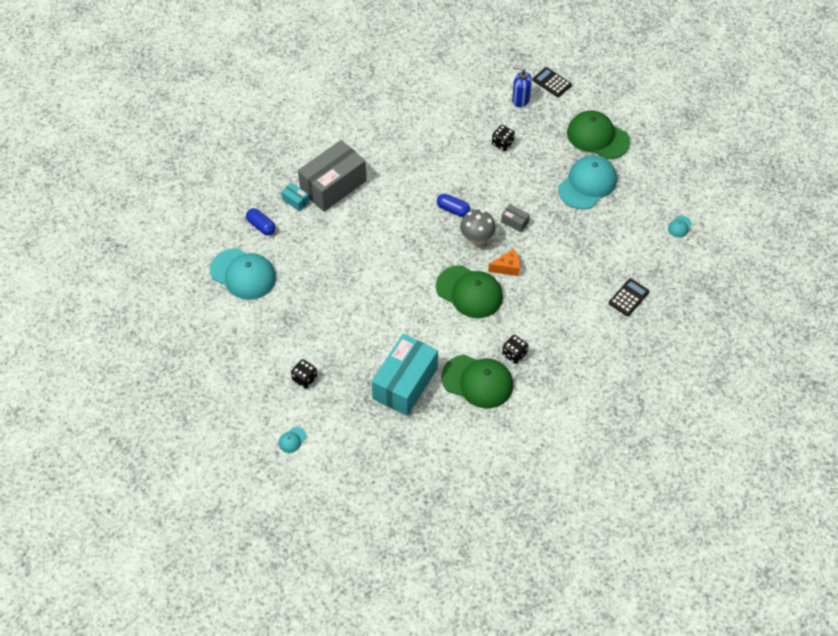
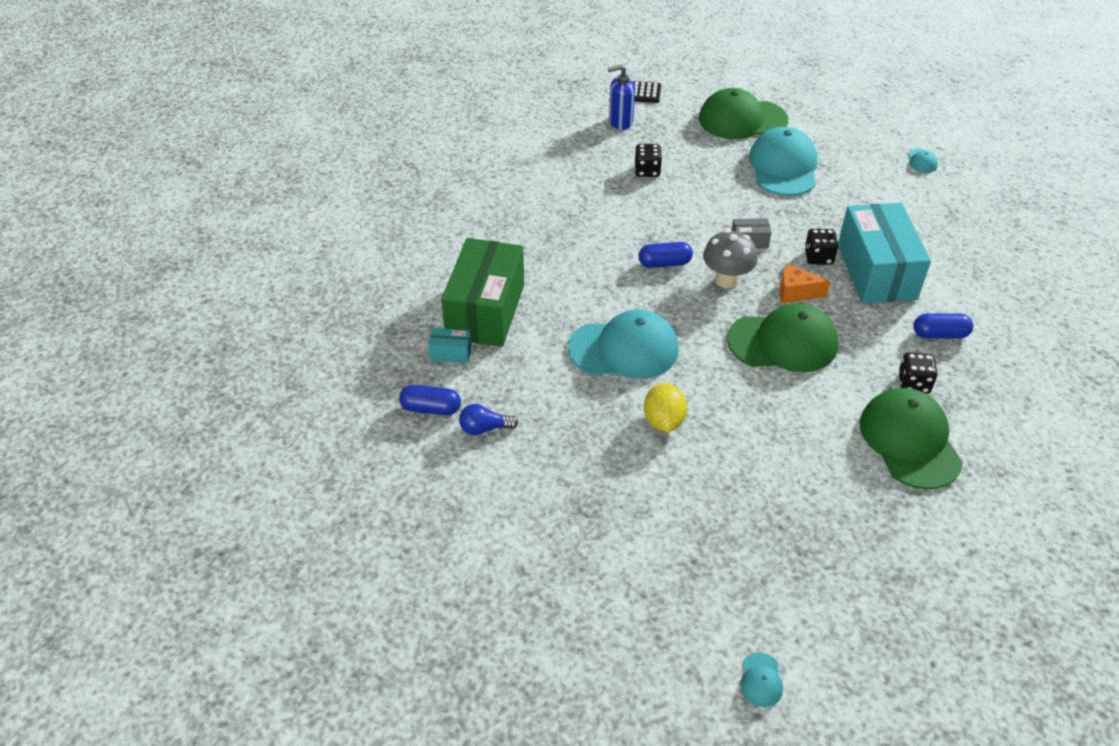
camera: 35 degrees left, 10 degrees down
turquoise cap [210,248,276,300] -> turquoise cap moved to [568,309,678,379]
black dice [291,359,317,389] -> black dice moved to [805,229,838,265]
grey box [298,140,367,212] -> green box [441,238,524,347]
turquoise box [372,334,438,416] -> turquoise box moved to [838,203,931,304]
green cap [441,355,513,408] -> green cap turned 90 degrees counterclockwise [860,388,963,490]
orange cheese [488,249,520,276] -> orange cheese turned 120 degrees counterclockwise [779,263,831,303]
black calculator [609,278,650,316] -> none
none -> blue light bulb [459,404,518,435]
none -> yellow lemon [644,383,687,432]
none -> blue capsule [913,314,973,339]

